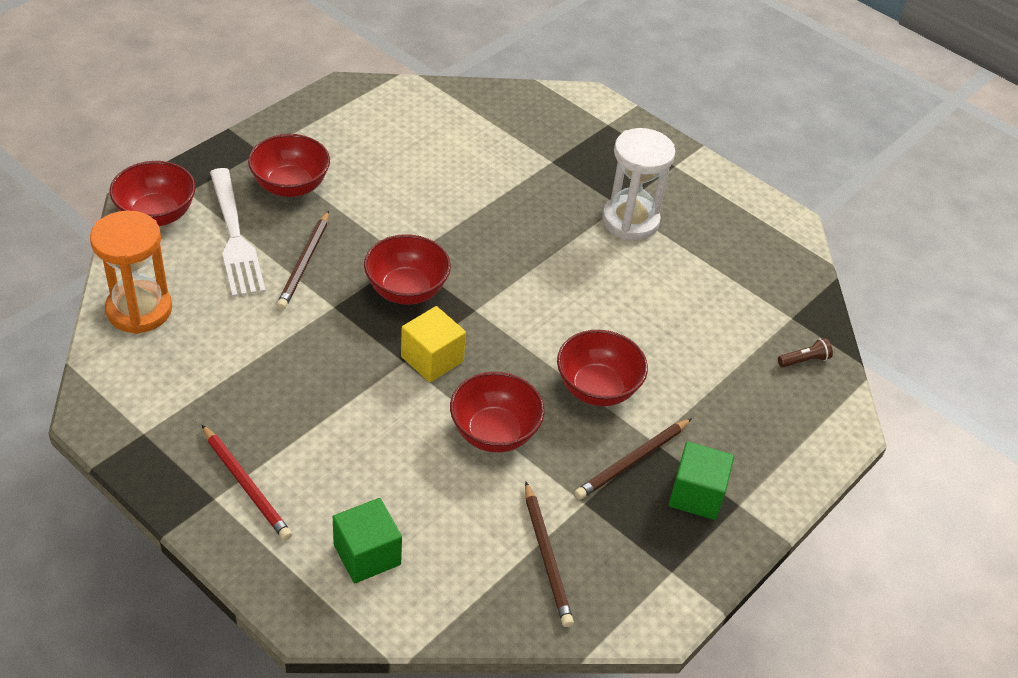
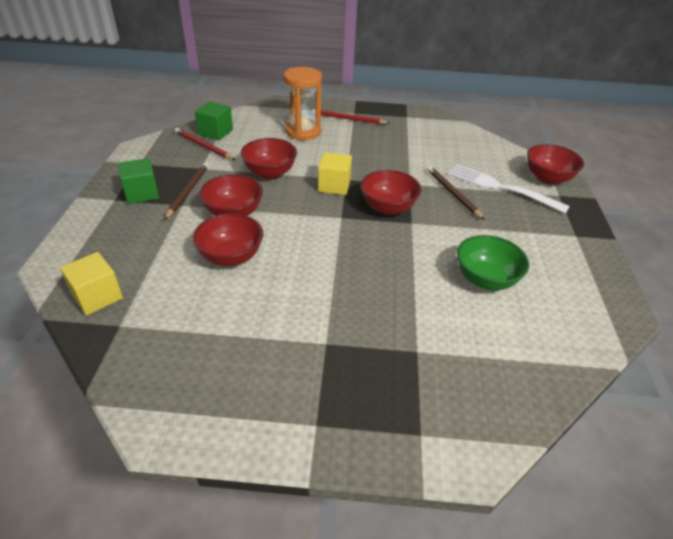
camera: 145 degrees right, 5 degrees down
orange hourglass [90,210,172,334] -> orange hourglass moved to [284,67,322,140]
red bowl [248,134,330,197] -> red bowl moved to [193,213,263,266]
green cube [333,498,402,583] -> green cube moved to [195,101,233,140]
brown pencil [525,482,574,627] -> red pencil [175,128,236,160]
white hourglass [602,128,676,240] -> none
brown flashlight [778,338,833,367] -> yellow cube [60,252,123,315]
none -> green bowl [457,235,529,290]

